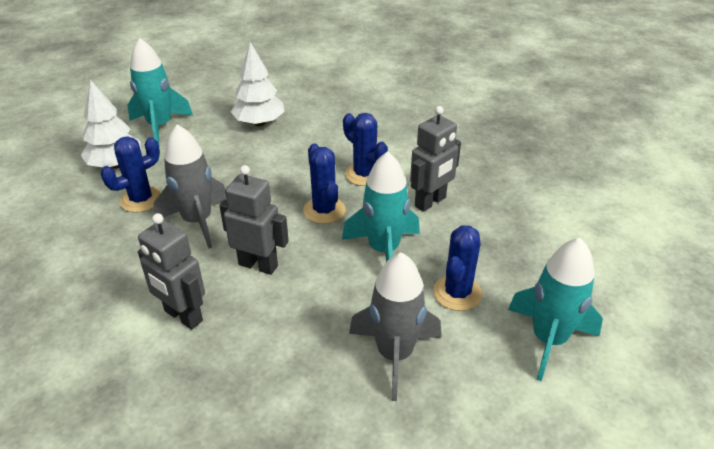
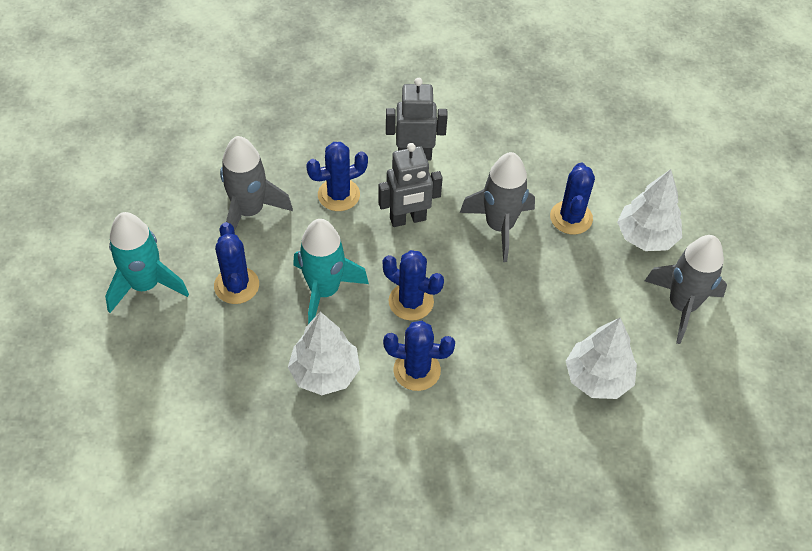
camera: 140 degrees right, 15 degrees up
turquoise rocket [127,38,193,144] -> grey rocket [645,235,727,344]
grey robot [410,106,461,212] -> white tree [288,312,360,395]
none -> blue cactus [306,142,368,211]

